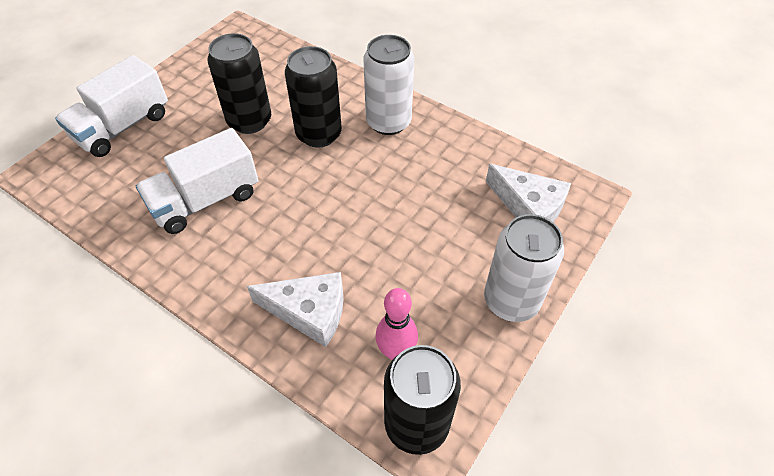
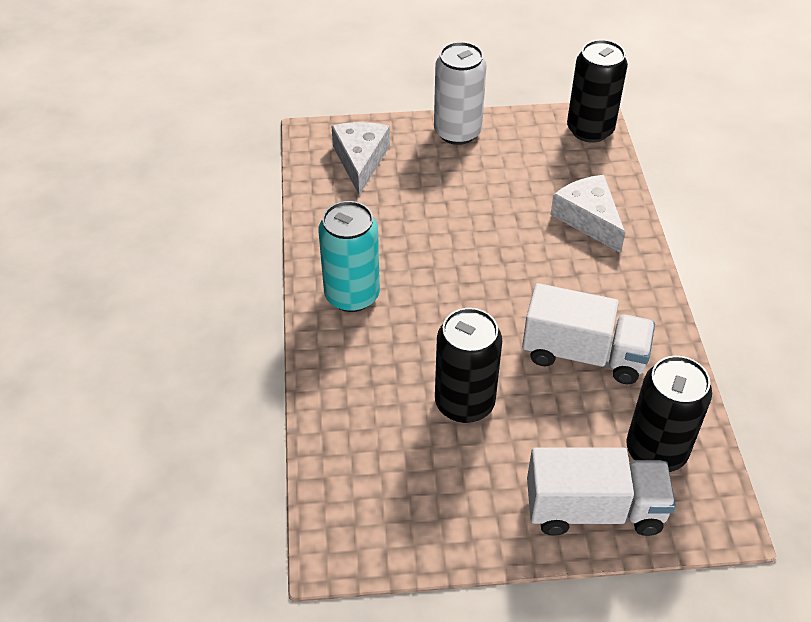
camera: 130 degrees left, 5 degrees down
black can [285,46,342,148] -> black can moved to [626,356,712,472]
white can [364,35,414,135] -> turquoise can [319,201,380,312]
pink bowling pin [375,288,418,360] -> none

